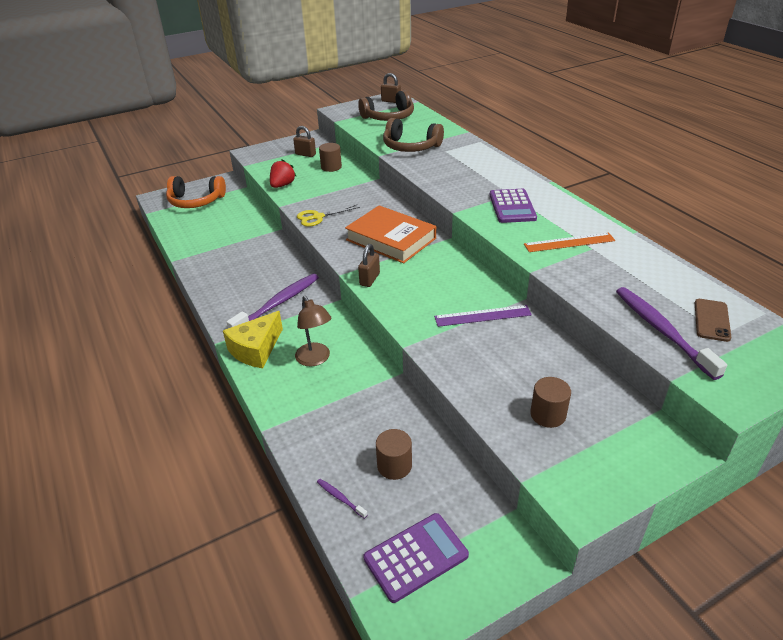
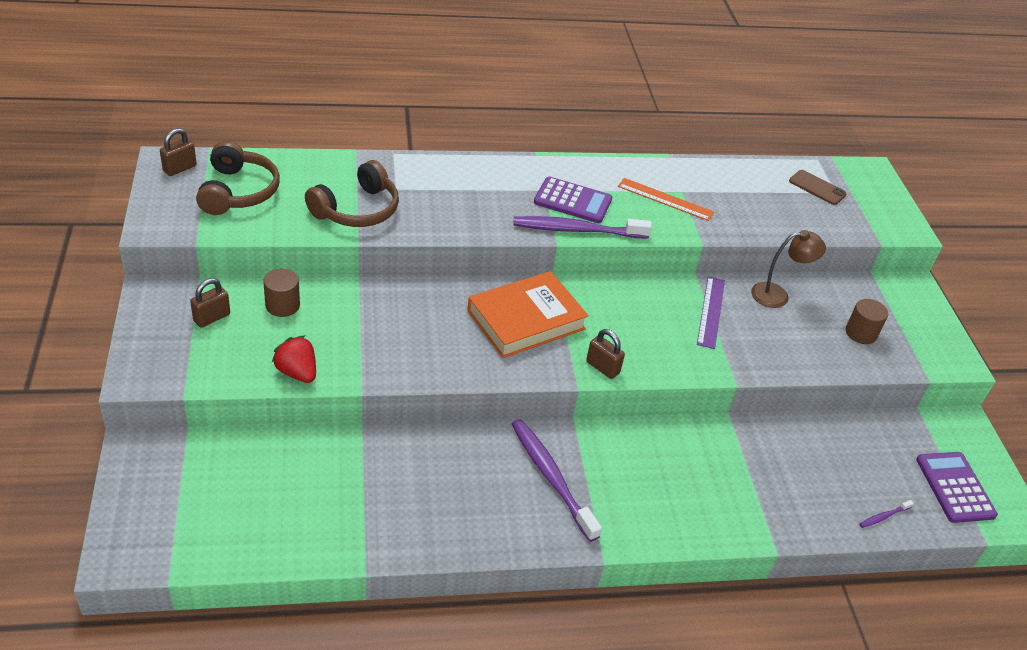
camera: 75 degrees left, 5 degrees up
orange headphones [166,176,226,208] -> none
yellow cheese [223,311,283,368] -> none
brown lamp [295,296,332,367] -> brown lamp moved to [751,230,826,308]
yellow scissors [297,205,360,227] -> none
brown cylinder [376,429,412,480] -> none
orange ruler [524,232,615,252] -> orange ruler turned 75 degrees counterclockwise [618,178,714,221]
purple toothbrush [616,287,727,380] -> purple toothbrush moved to [513,216,652,239]

